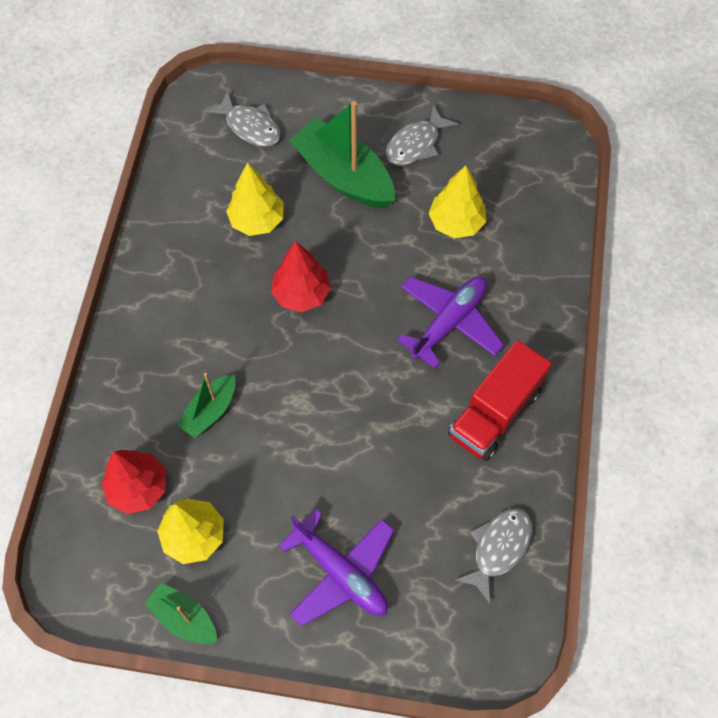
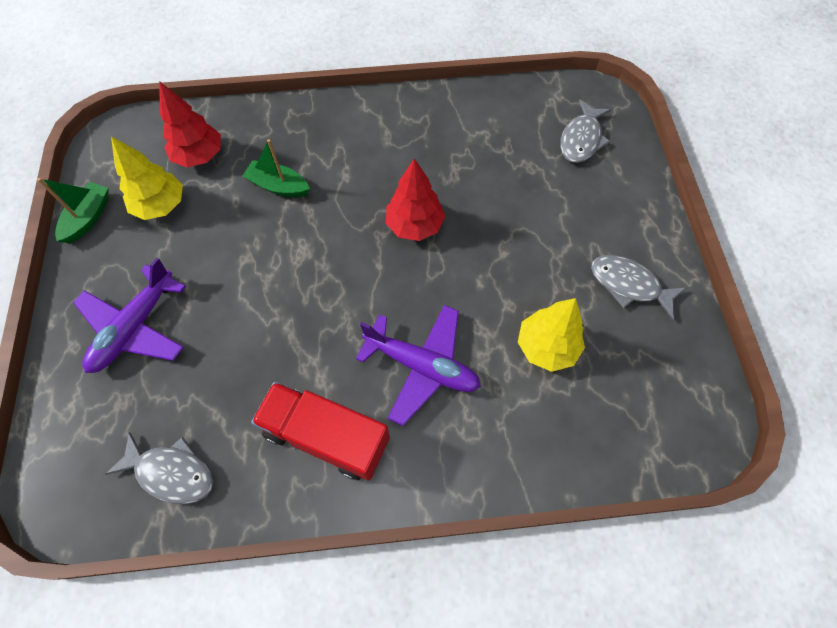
camera: 75 degrees right, 0 degrees up
yellow tree [226,163,284,236] -> none
green boat [289,101,395,208] -> none

